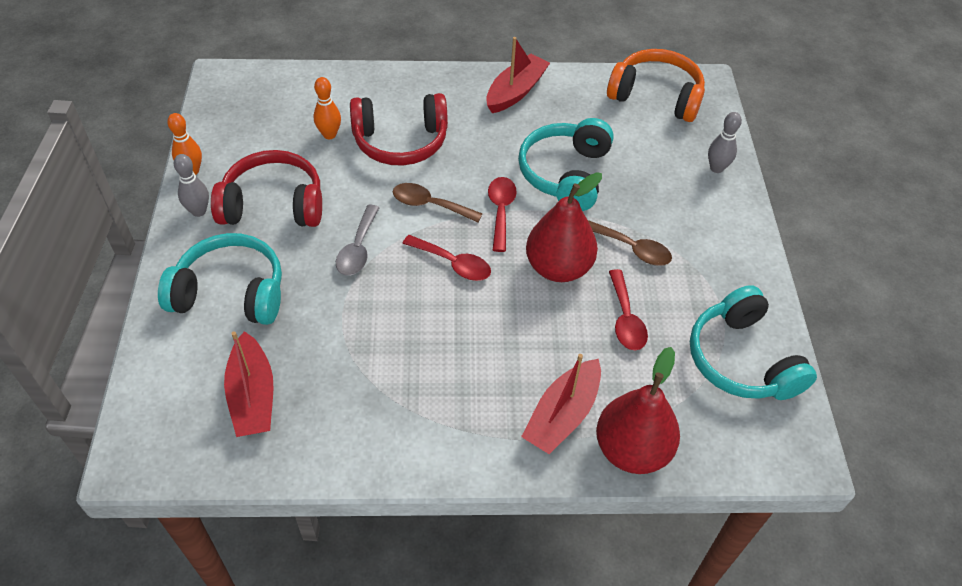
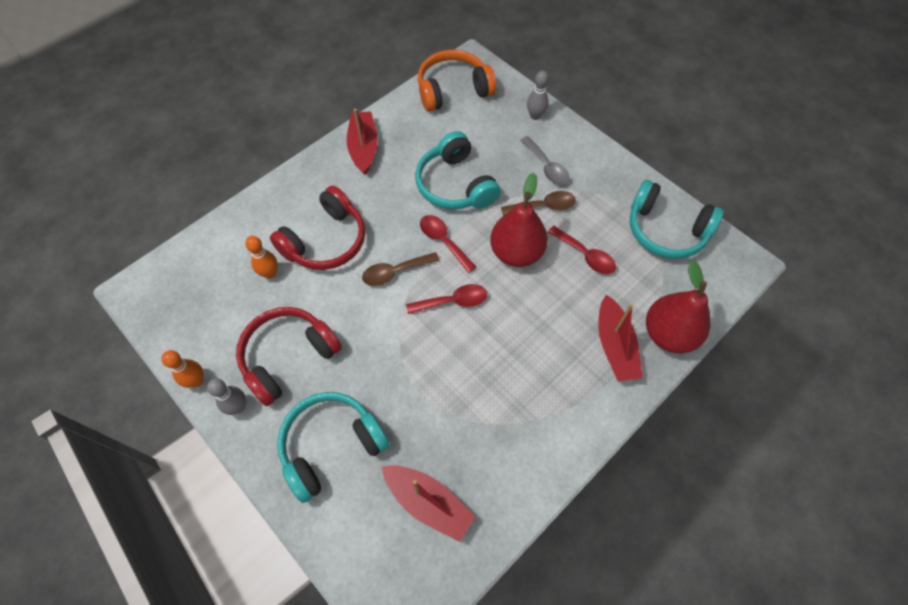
camera: 40 degrees left, 10 degrees up
grey spoon [336,205,379,276] -> grey spoon moved to [520,136,570,185]

